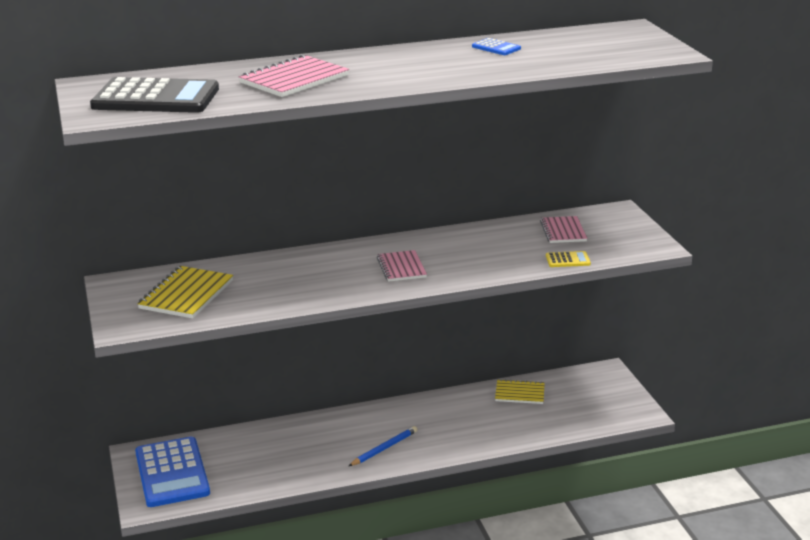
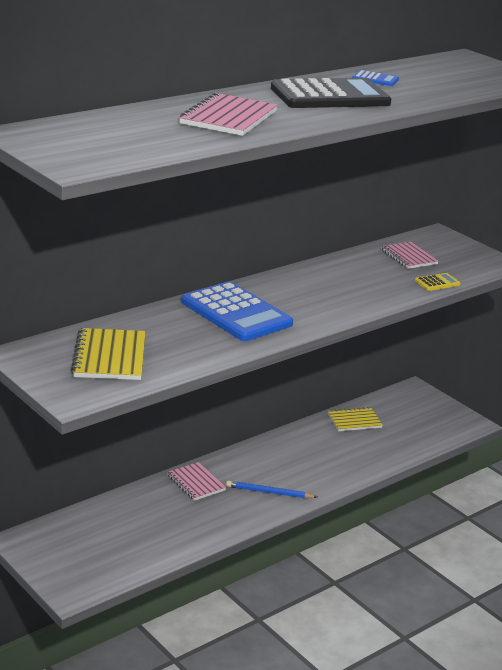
camera: 25 degrees left, 0 degrees up
black calculator [90,77,219,113] -> black calculator moved to [271,78,391,108]
blue calculator [135,437,210,507] -> blue calculator moved to [181,281,293,341]
blue pencil [349,426,418,466] -> blue pencil turned 105 degrees counterclockwise [226,480,317,498]
pink notebook [377,250,427,282] -> pink notebook moved to [167,462,226,501]

